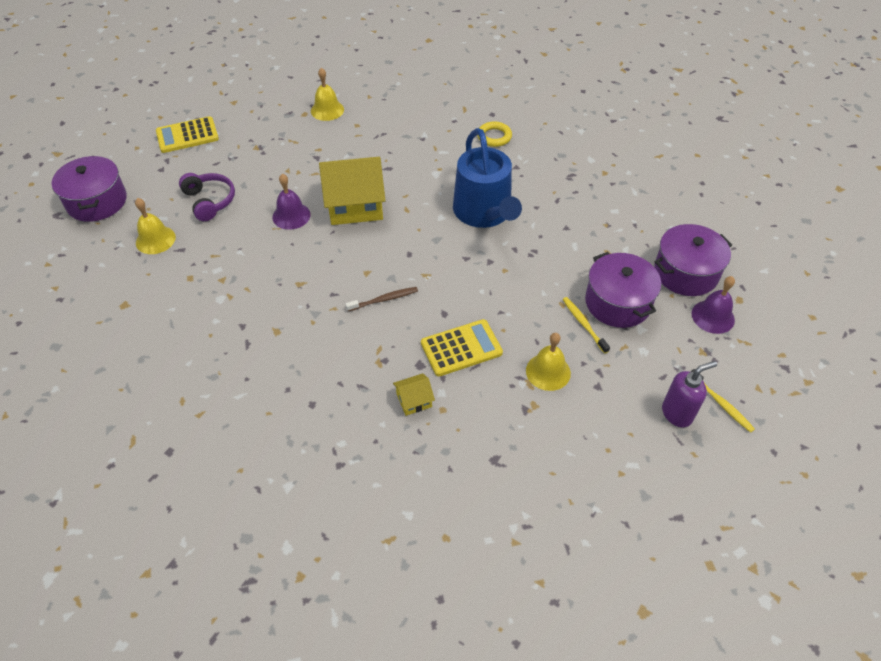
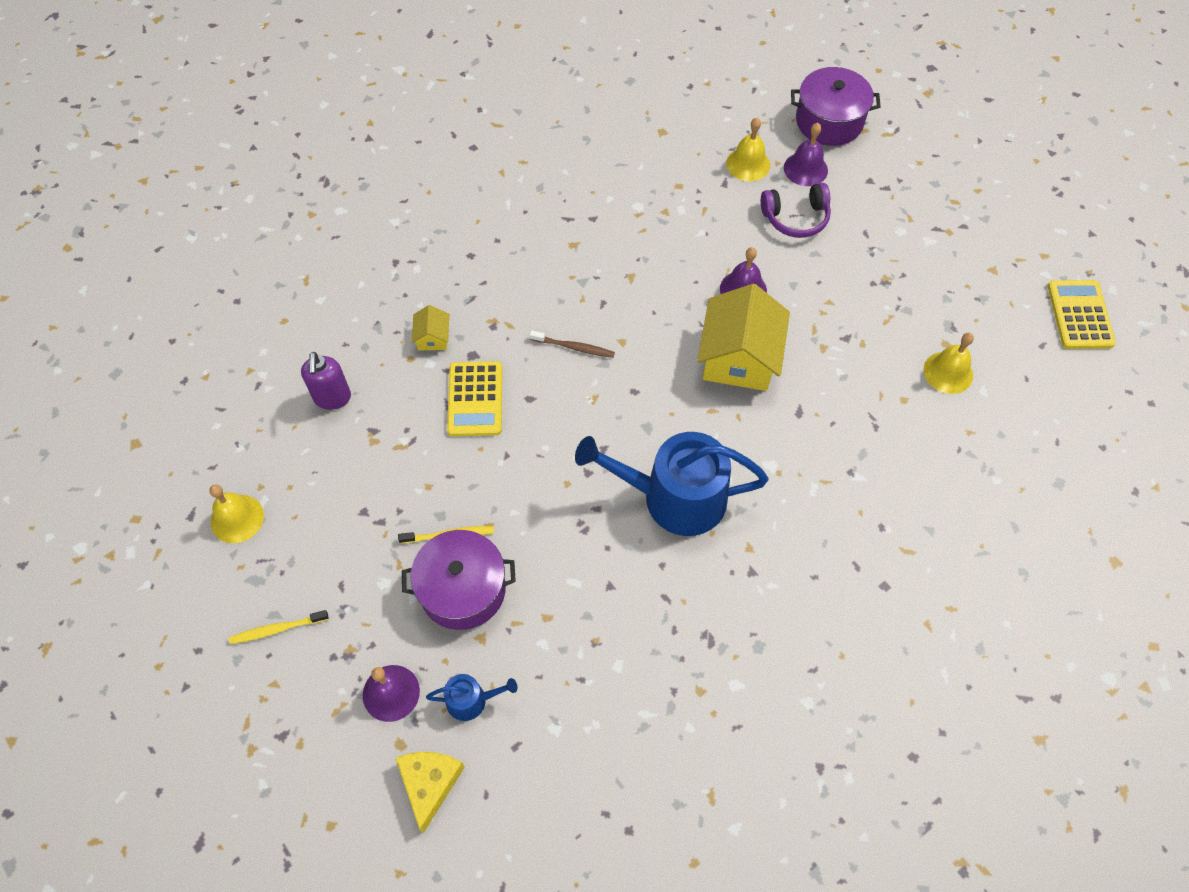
camera: 110 degrees right, 10 degrees up
yellow calculator [156,116,219,153] -> yellow calculator moved to [1048,280,1116,349]
brown toothbrush [346,287,418,311] -> brown toothbrush turned 75 degrees counterclockwise [530,330,615,358]
yellow ring [477,121,512,147] -> none
yellow bell [526,333,571,391] -> yellow bell moved to [209,484,264,543]
purple pot [654,224,732,296] -> blue watering can [426,674,517,721]
purple soap dispenser [662,361,717,427] -> purple soap dispenser moved to [301,352,351,410]
none -> yellow cheese [396,752,465,833]
none -> purple bell [784,123,828,186]

